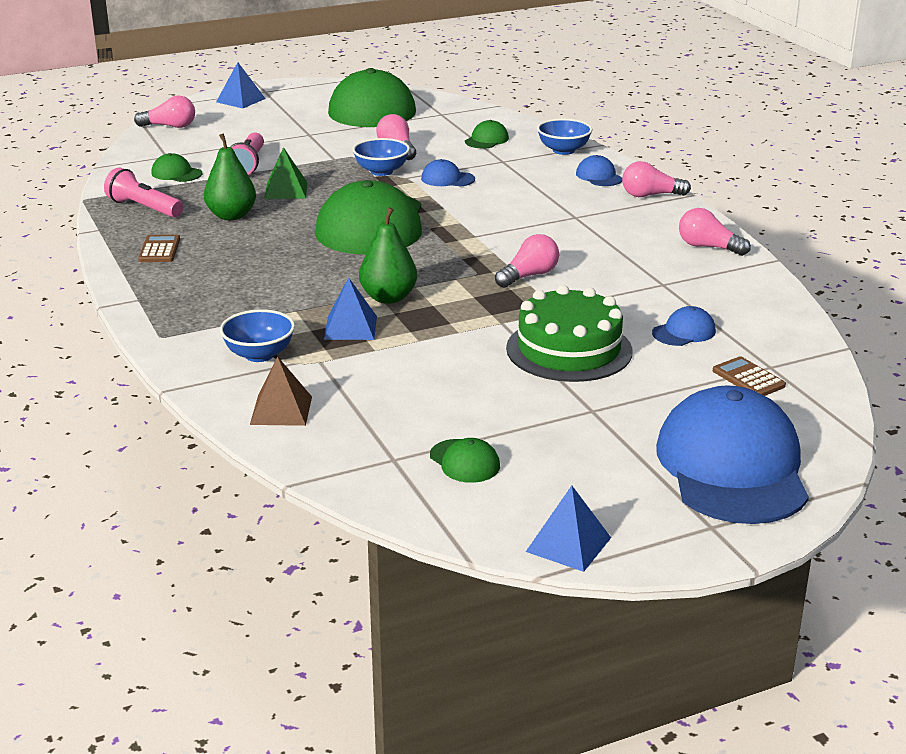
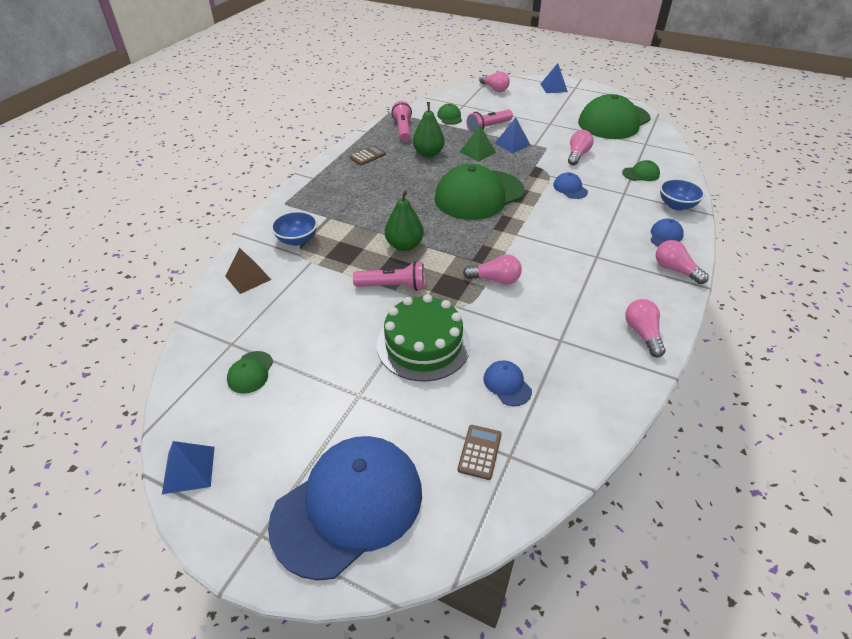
camera: 50 degrees right, 15 degrees up
blue pyramid [324,277,377,340] -> blue pyramid moved to [495,117,530,153]
blue bowl [352,138,410,176] -> none
blue cap [652,306,716,346] -> blue cap turned 135 degrees counterclockwise [483,360,532,406]
none -> pink flashlight [353,262,425,291]

